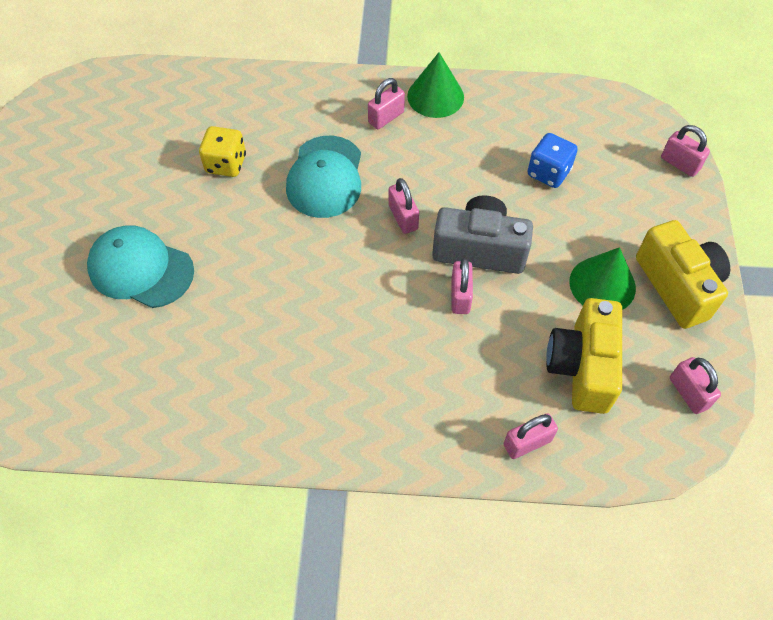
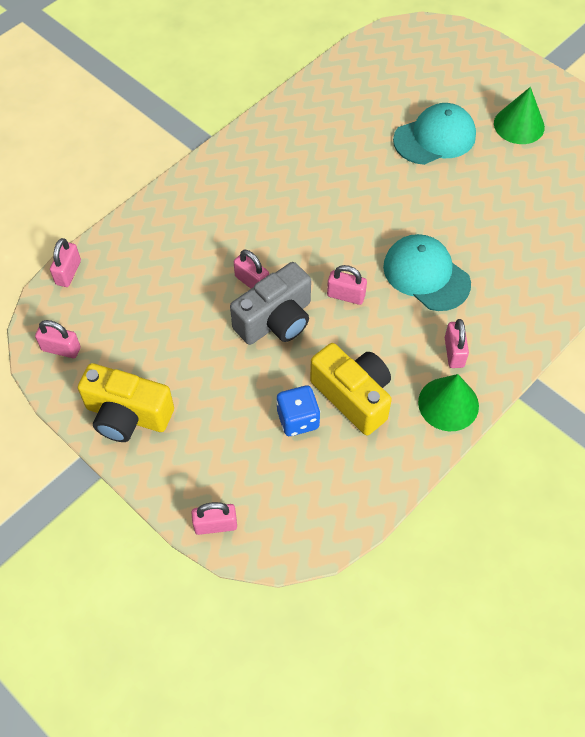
camera: 130 degrees right, 0 degrees up
yellow dice [199,126,246,177] -> none
pink padlock [504,413,558,459] -> pink padlock moved to [50,238,81,287]
yellow camera [546,298,622,414] -> yellow camera moved to [310,343,392,435]
green cone [569,247,636,310] -> green cone moved to [494,87,545,144]

